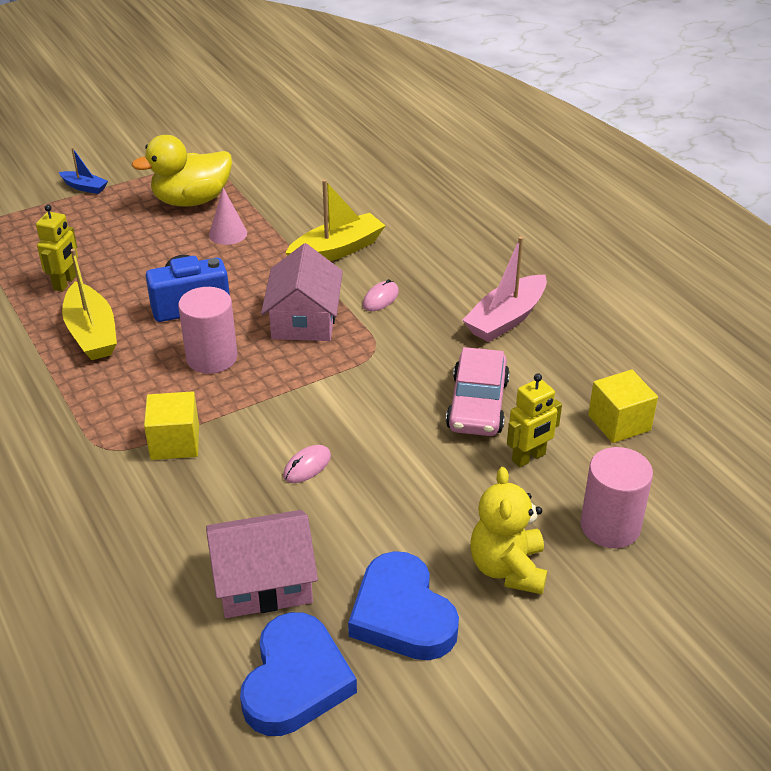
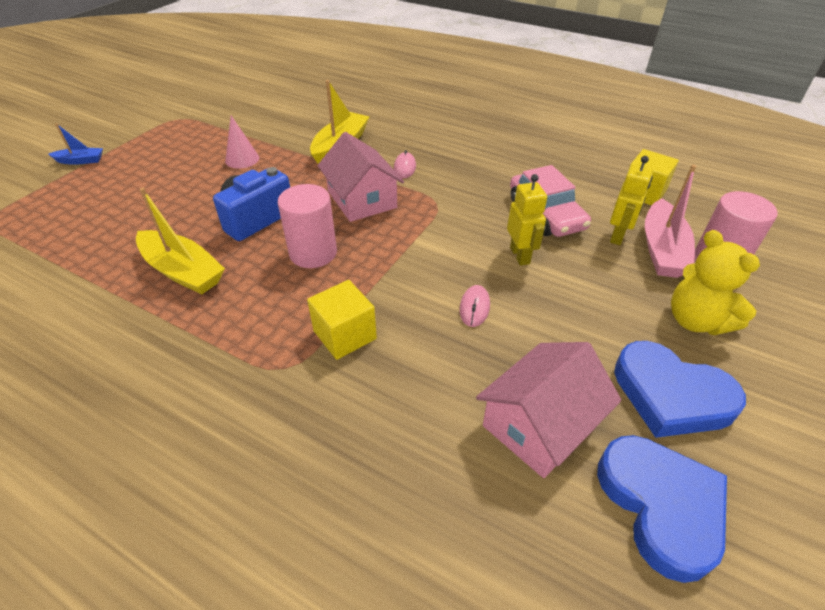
camera: 30 degrees left, 5 degrees up
yellow robot [36,204,78,292] -> yellow robot moved to [507,174,547,266]
yellow duck [132,135,232,207] -> none
pink boat [462,236,547,342] -> pink boat moved to [645,165,696,278]

